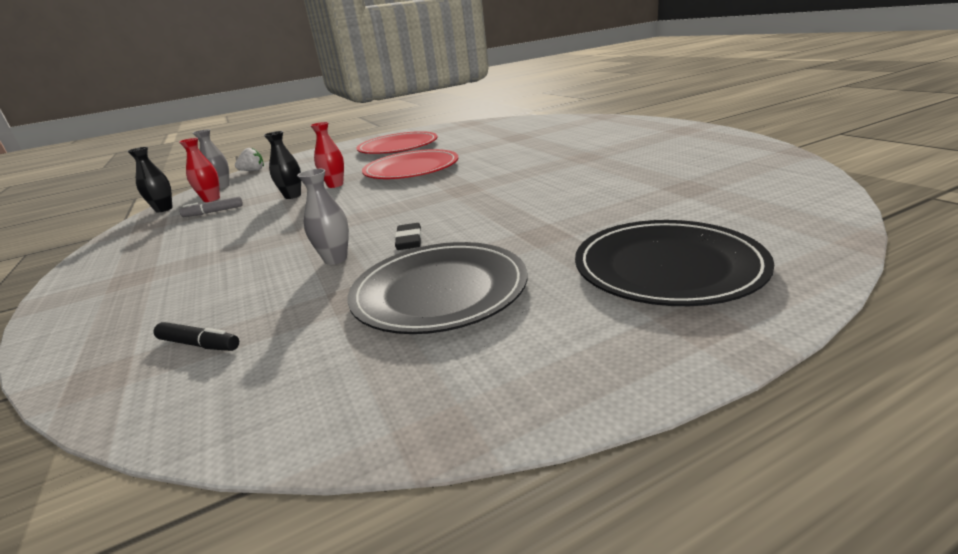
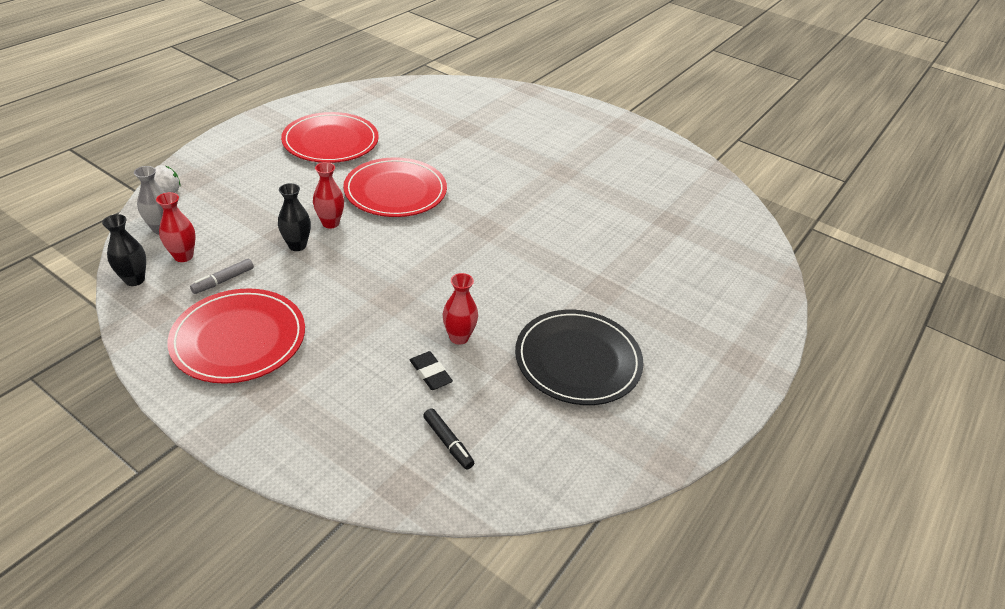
camera: 35 degrees left, 15 degrees up
black marker [153,322,239,351] -> black marker turned 60 degrees clockwise [423,408,474,470]
grey vase [297,169,349,265] -> red vase [443,273,478,345]
black eraser [395,223,422,250] -> black eraser moved to [410,351,453,390]
black plate [575,220,774,306] -> none
none -> red plate [168,288,305,384]

